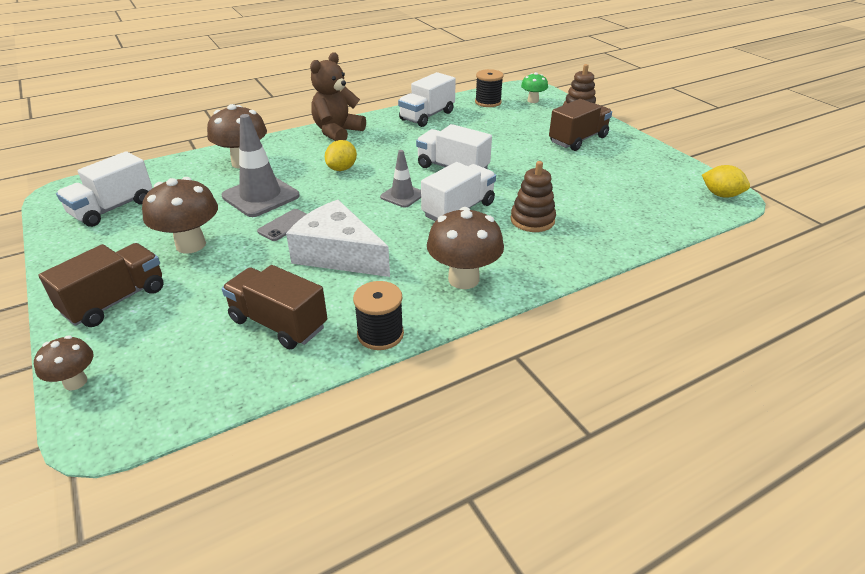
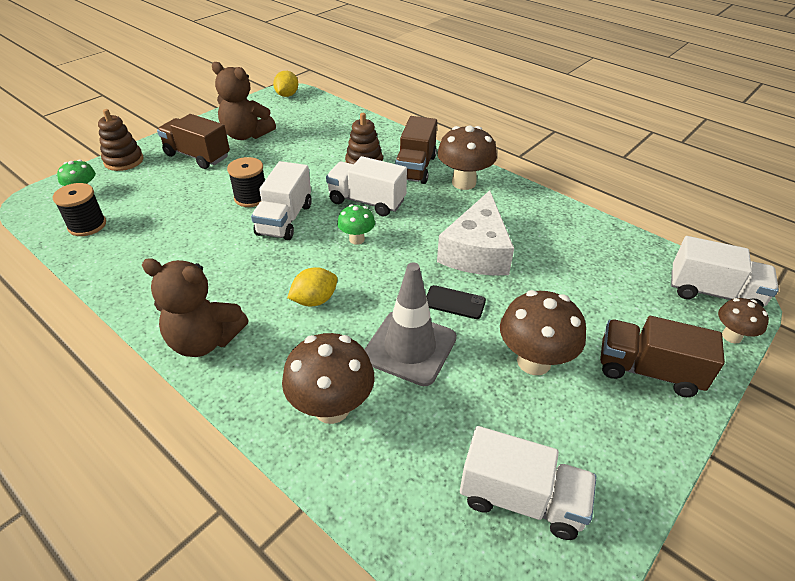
camera: 110 degrees left, 5 degrees up
brown truck [222,265,327,350] -> brown truck moved to [395,116,437,184]
grey phone [257,209,307,241] -> black phone [426,285,486,319]
yellow lemon [325,140,357,171] -> yellow lemon turned 45 degrees counterclockwise [287,267,338,306]
black spool [353,281,404,350] -> black spool moved to [227,157,265,207]
grey traffic cone [380,150,421,208] -> green mushroom [337,204,375,245]
white truck [398,72,456,127] -> white truck moved to [671,236,779,308]
none -> brown teddy bear [212,62,276,140]

